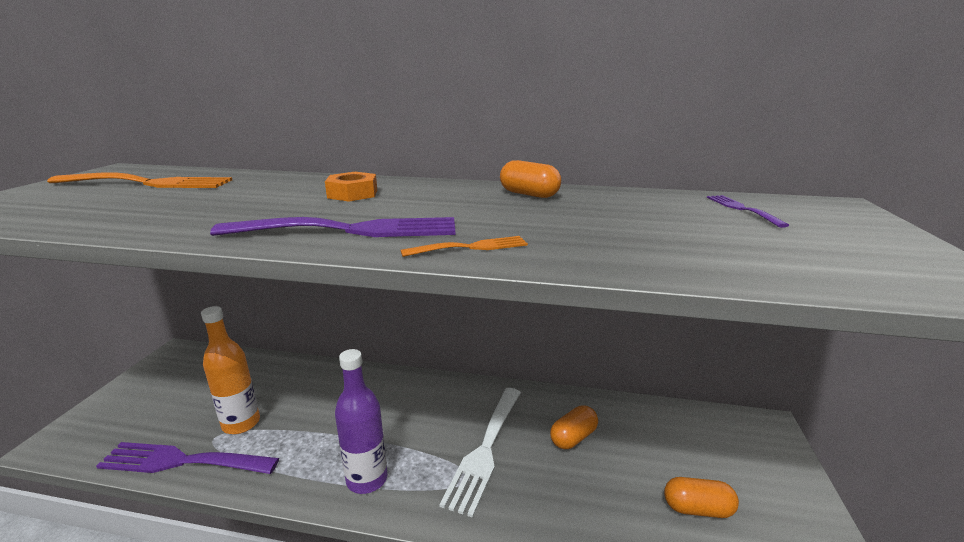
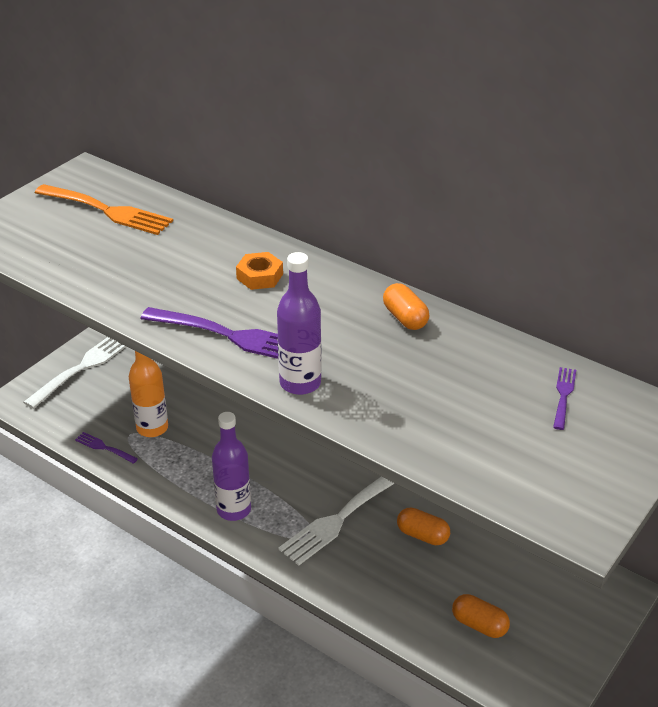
camera: 25 degrees right, 15 degrees up
purple fork [96,442,279,474] -> purple fork [75,432,138,464], size x0.49
orange fork [400,236,528,257] -> purple bottle [277,252,321,395]
orange capsule [550,405,598,449] -> orange capsule turned 45 degrees clockwise [397,507,450,545]
none -> white fork [23,337,127,409]

